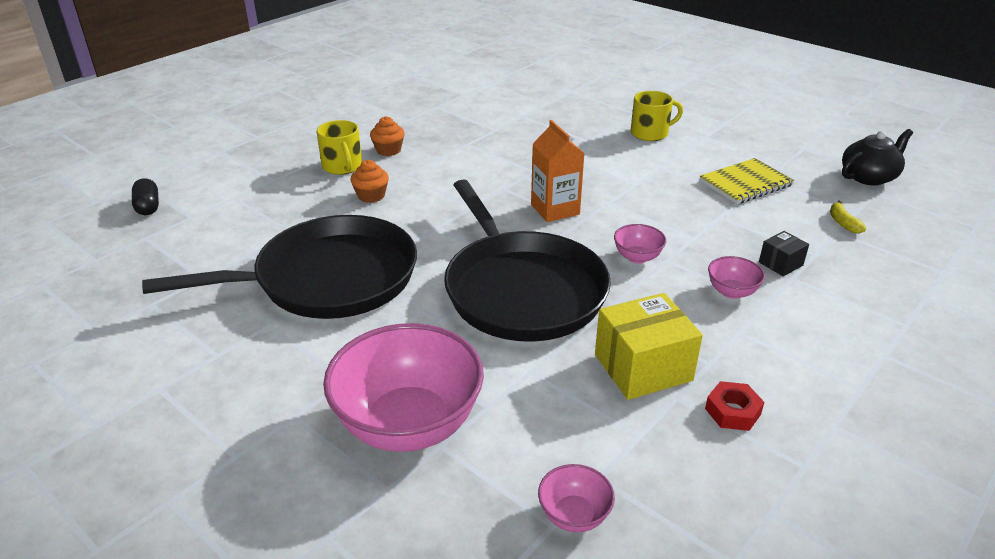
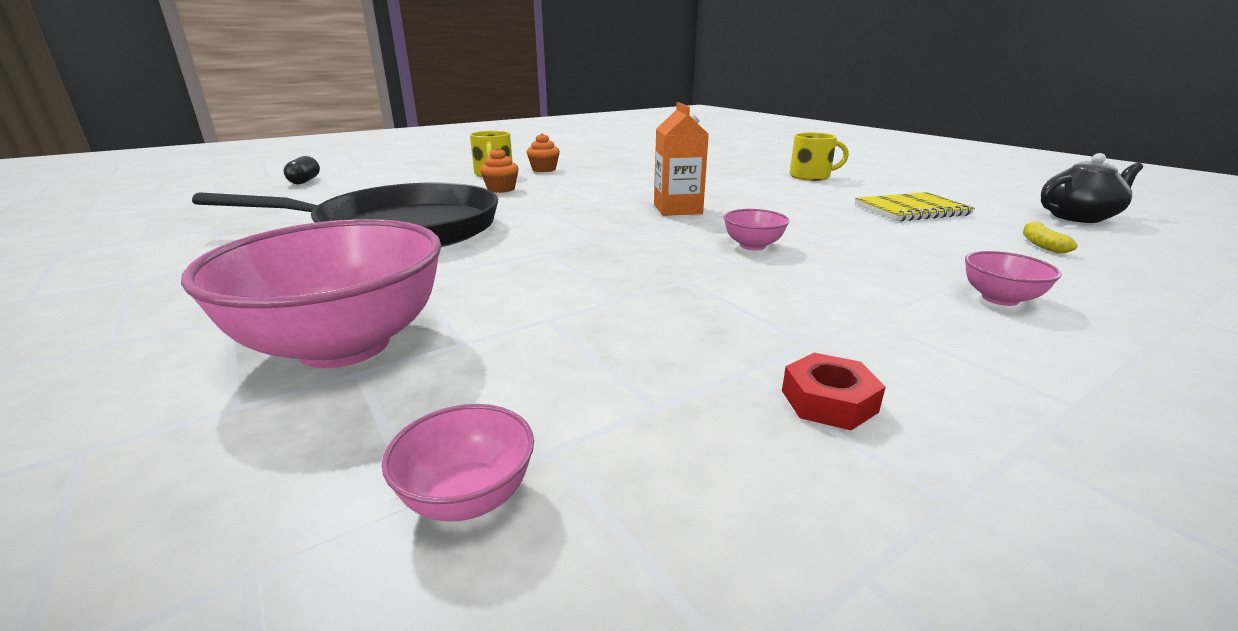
camera: 15 degrees right, 10 degrees down
black pan [444,179,611,342] -> none
yellow box [595,293,703,400] -> none
pink bowl [708,256,765,299] -> pink bowl moved to [965,251,1061,306]
black box [759,231,809,276] -> none

